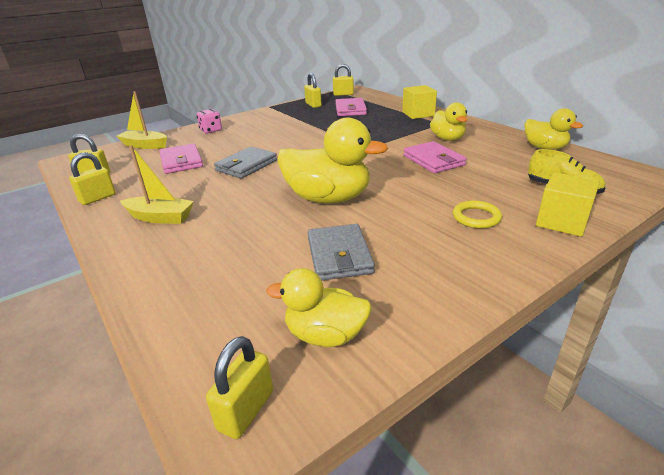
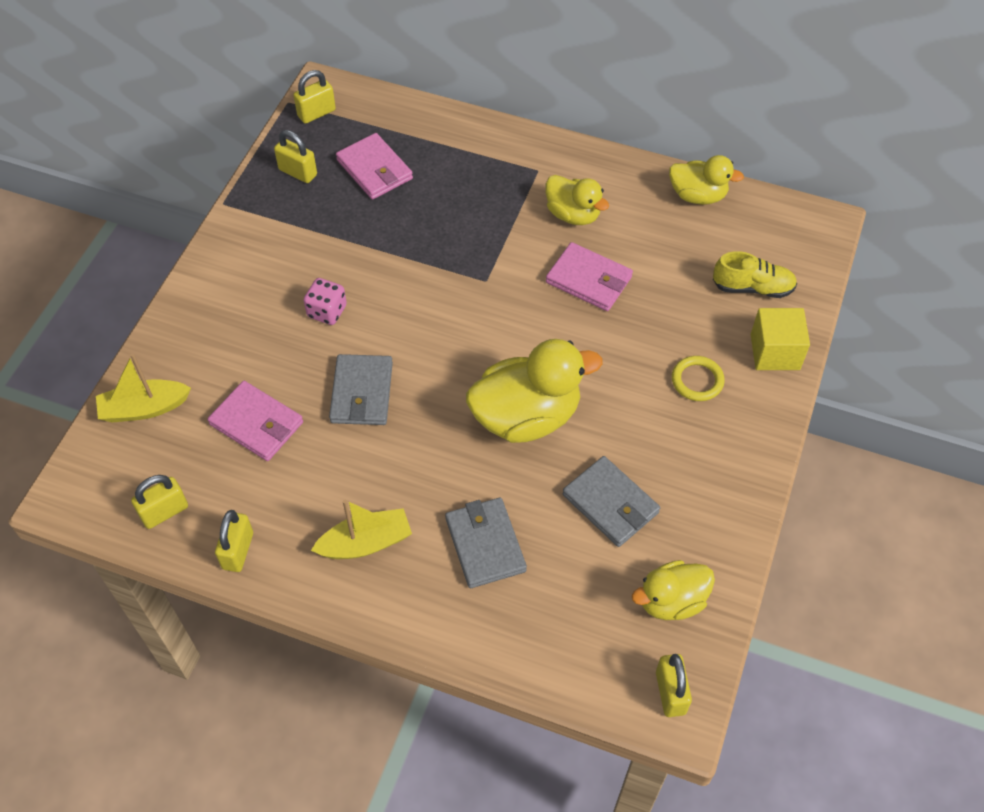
camera: 35 degrees left, 25 degrees up
pink dice [197,109,222,133] -> pink dice moved to [304,278,347,325]
yellow cube [402,85,437,119] -> none
none -> grey wallet [445,498,527,588]

